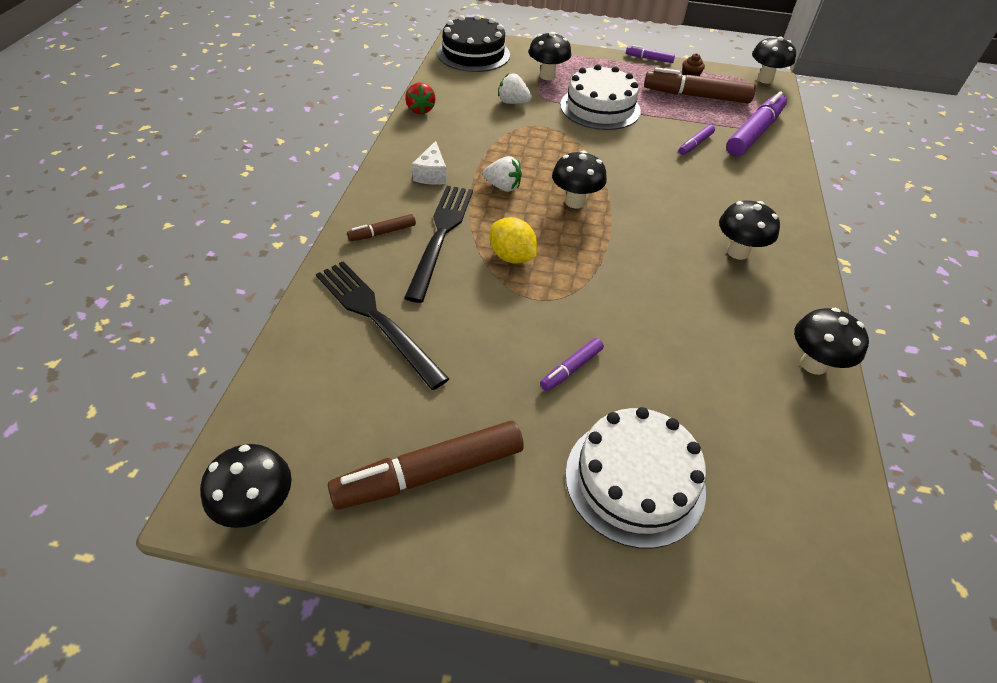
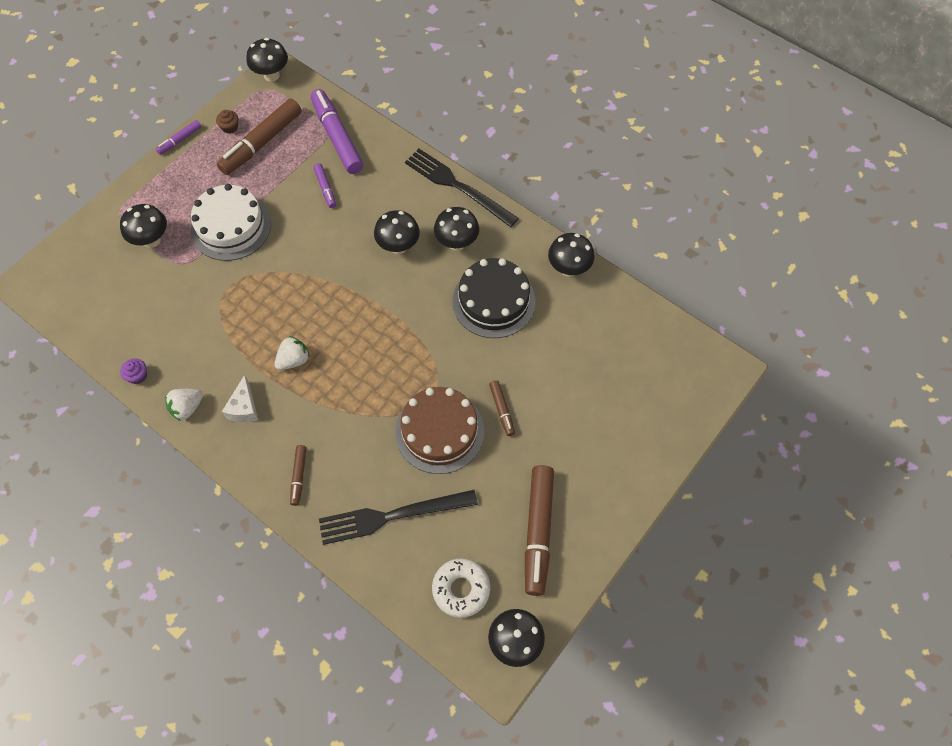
camera: 60 degrees left, 15 degrees up
black fork [404,186,473,303] -> black fork moved to [405,149,519,227]
red strawberry [405,82,436,115] -> purple cupcake [120,358,147,384]
white cheese [412,141,447,185] -> white cheese turned 60 degrees clockwise [222,375,258,422]
black cake [437,14,510,72] -> black cake moved to [452,258,536,338]
yellow lemon [490,217,537,264] -> none
white strawberry [498,73,532,104] -> white strawberry moved to [165,389,203,421]
purple marker [540,338,604,391] -> brown marker [489,380,515,436]
black mushroom [552,151,607,208] -> black mushroom moved to [374,210,420,254]
white cake [565,407,706,549] -> none
none -> brown cake [395,387,484,474]
none -> white donut [432,558,490,618]

